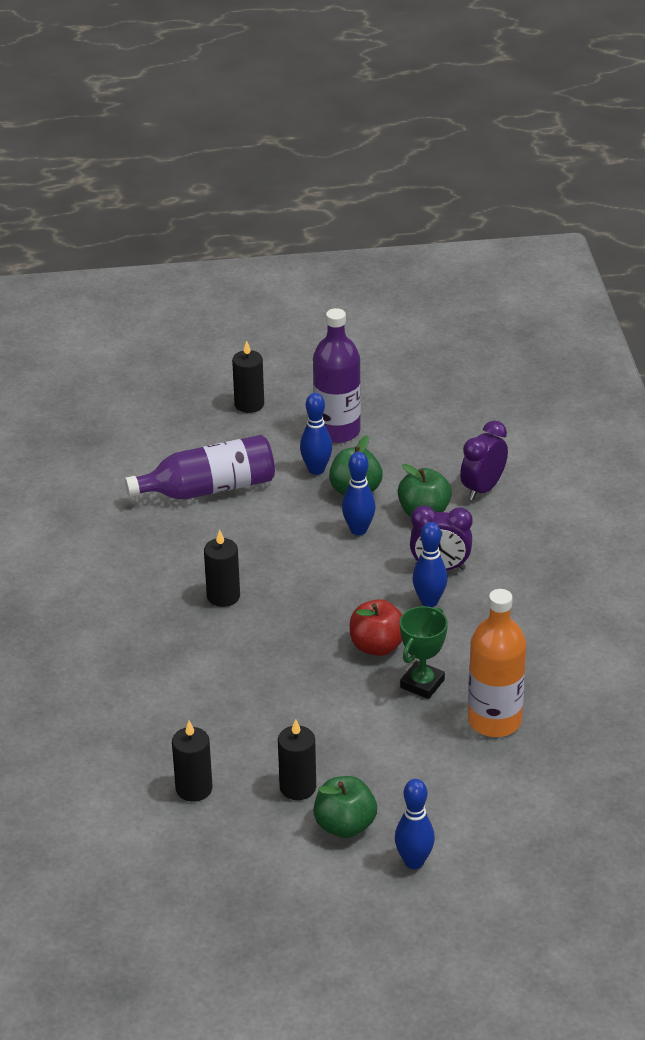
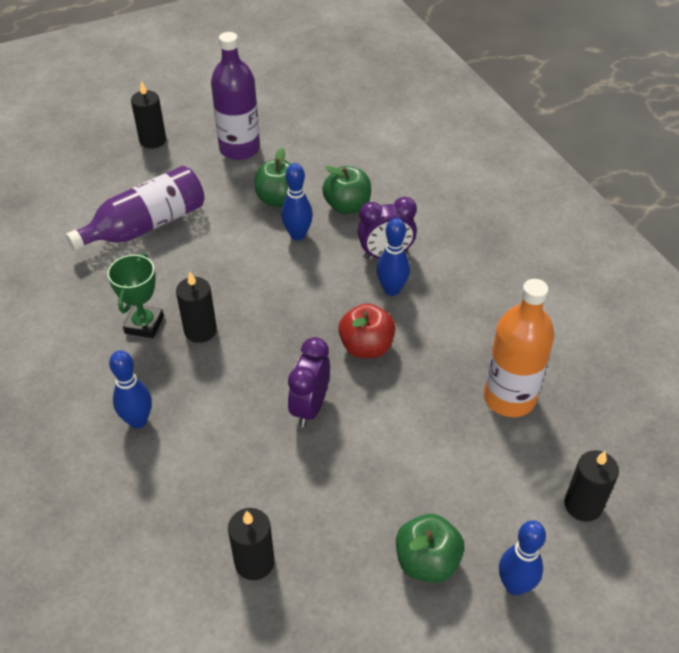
camera: 20 degrees left, 10 degrees up
black candle [278,719,316,800] -> black candle moved to [564,450,619,522]
blue bowling pin [300,393,332,475] -> blue bowling pin moved to [109,350,152,429]
green trophy [400,606,448,699] -> green trophy moved to [107,253,164,338]
purple clock [460,421,508,500] -> purple clock moved to [288,337,330,427]

